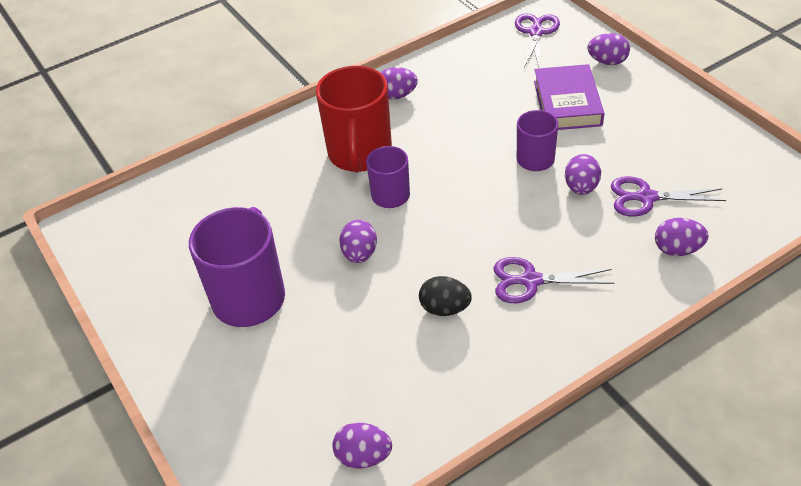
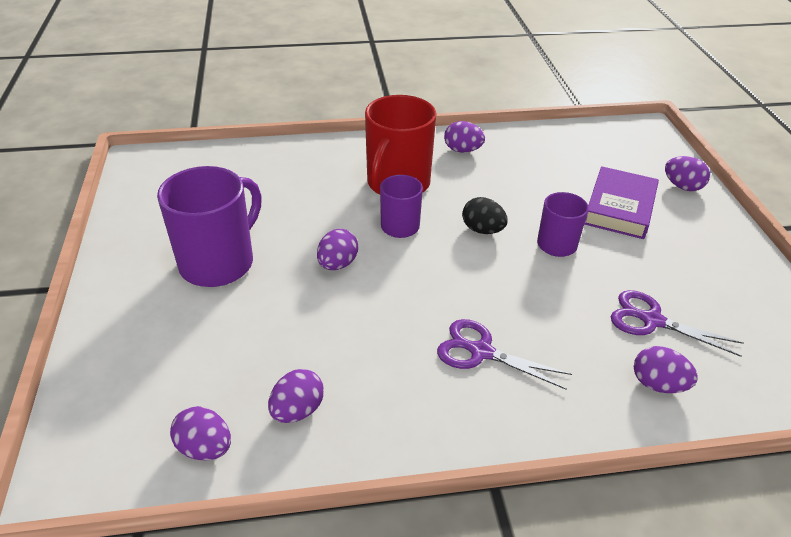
camera: 20 degrees right, 5 degrees down
black egg [419,276,472,316] -> black egg moved to [462,197,508,234]
purple scissors [515,13,560,68] -> none
purple egg [565,154,601,195] -> purple egg moved to [268,369,324,423]

